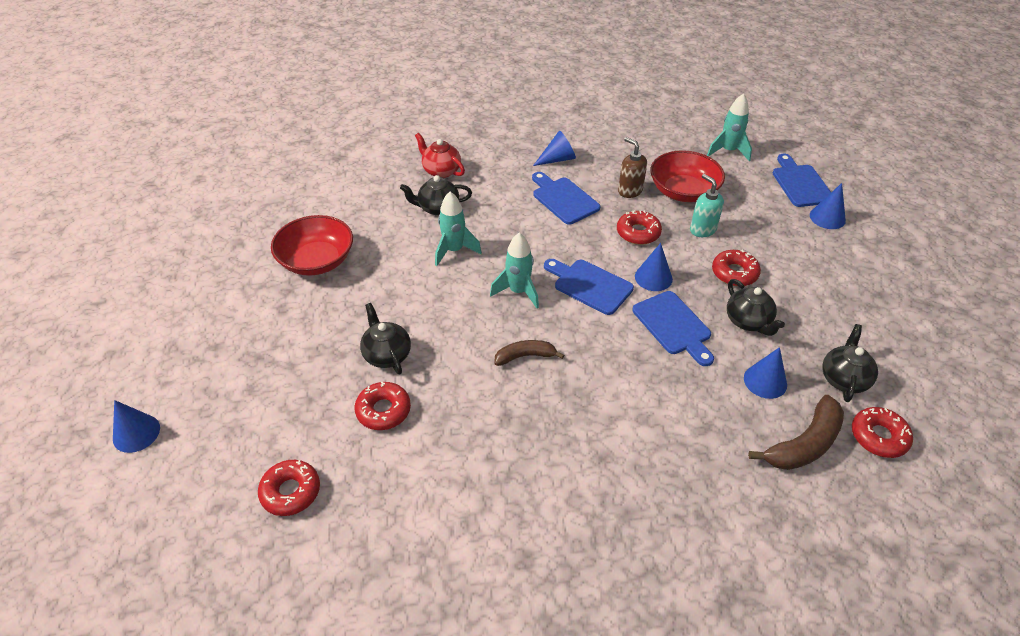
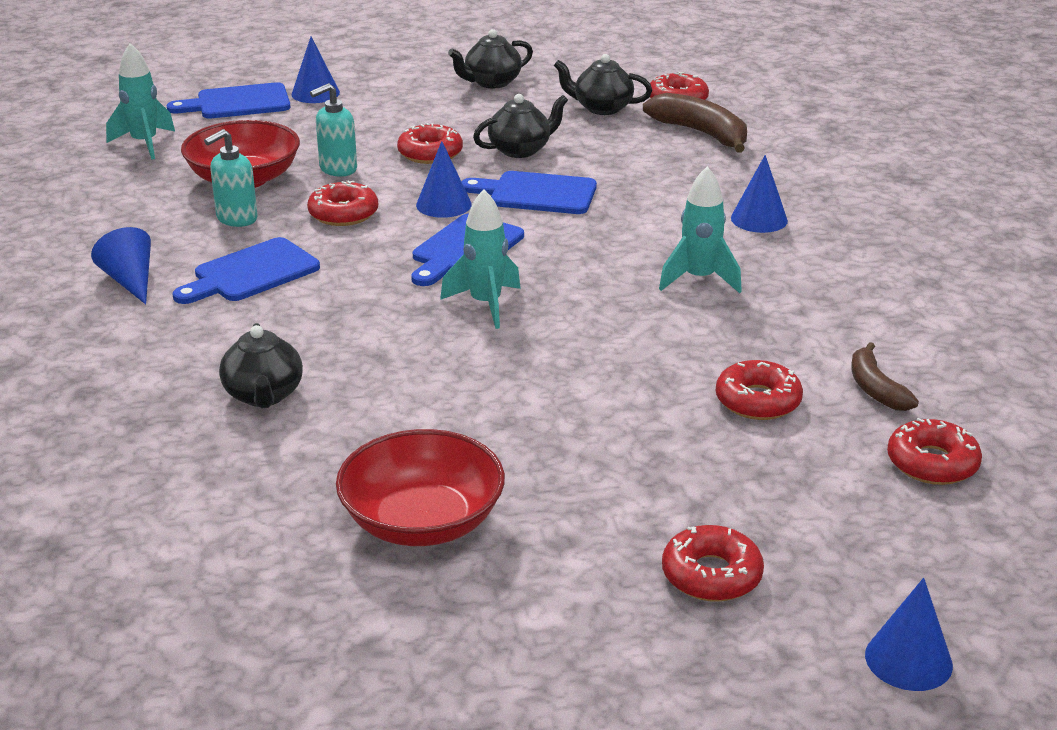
camera: 95 degrees left, 15 degrees down
black teapot [360,303,411,375] -> black teapot moved to [448,29,533,88]
red teapot [415,133,465,178] -> none
turquoise rocket [435,192,482,266] -> turquoise rocket moved to [659,166,742,293]
brown banana [494,340,564,366] -> brown banana moved to [851,342,919,411]
brown soap dispenser [618,137,647,198] -> turquoise soap dispenser [204,129,258,227]
blue cutting board [632,291,714,366] -> blue cutting board turned 135 degrees counterclockwise [462,171,597,214]
blue cone [744,347,787,399] -> blue cone moved to [731,155,788,233]
none -> red donut [662,525,764,602]

